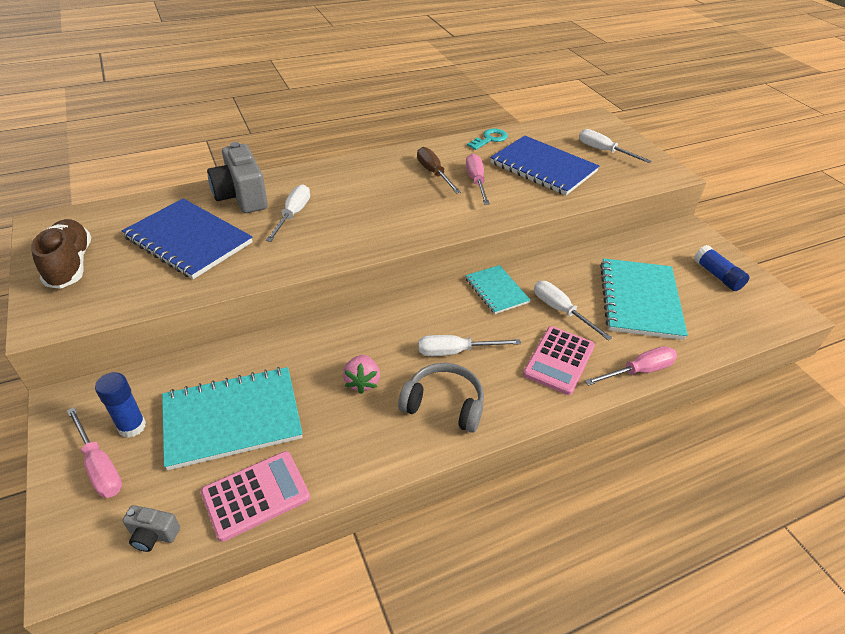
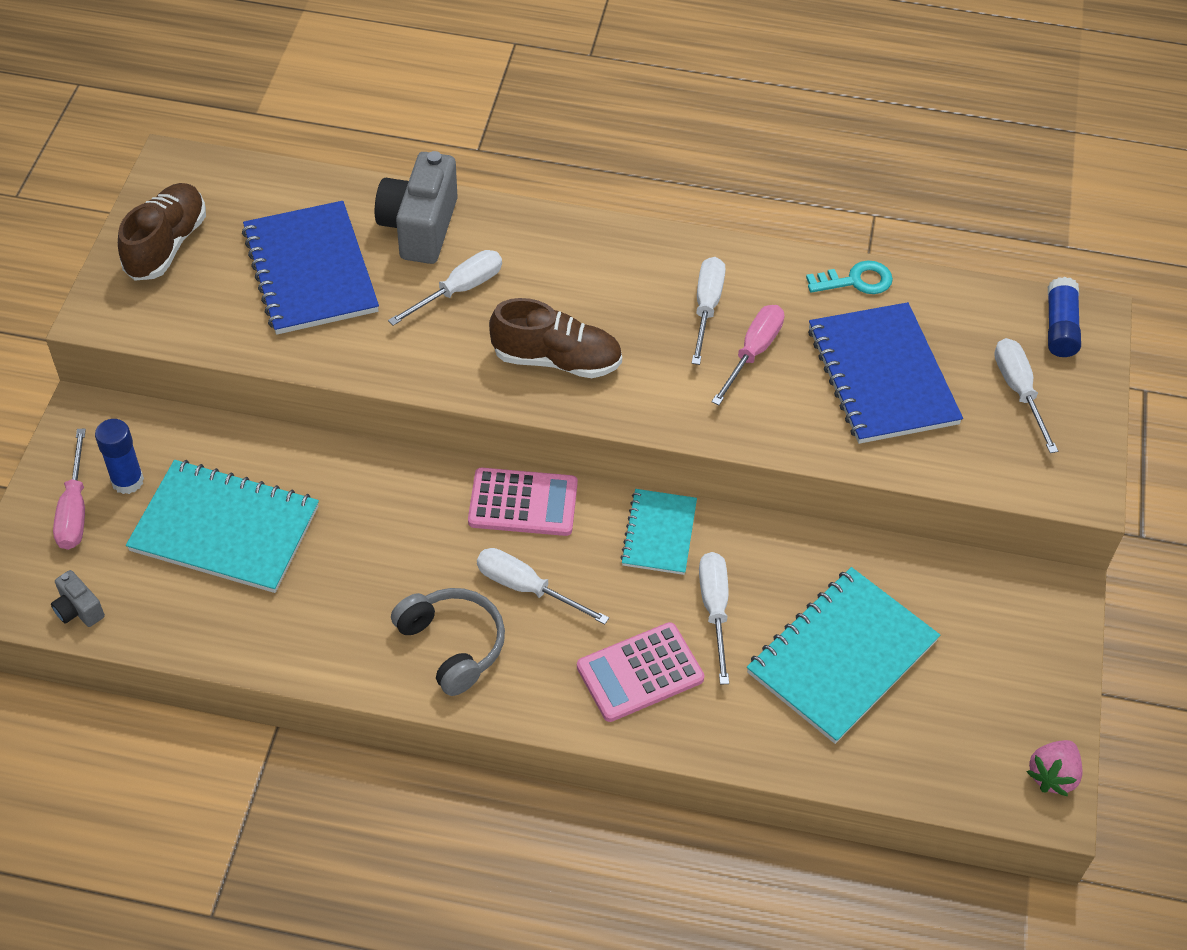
camera: 35 degrees right, 10 degrees up
pink calculator [201,451,310,542] -> pink calculator moved to [468,468,578,536]
pink strawberry [343,355,380,394] -> pink strawberry moved to [1027,740,1083,797]
brown screwdriver [417,147,461,194] -> white screwdriver [692,257,726,365]
pink screwdriver [585,346,677,386] -> none
blue glue stick [694,245,749,291] -> blue glue stick moved to [1048,277,1081,357]
none -> brown shoe [489,298,622,378]

